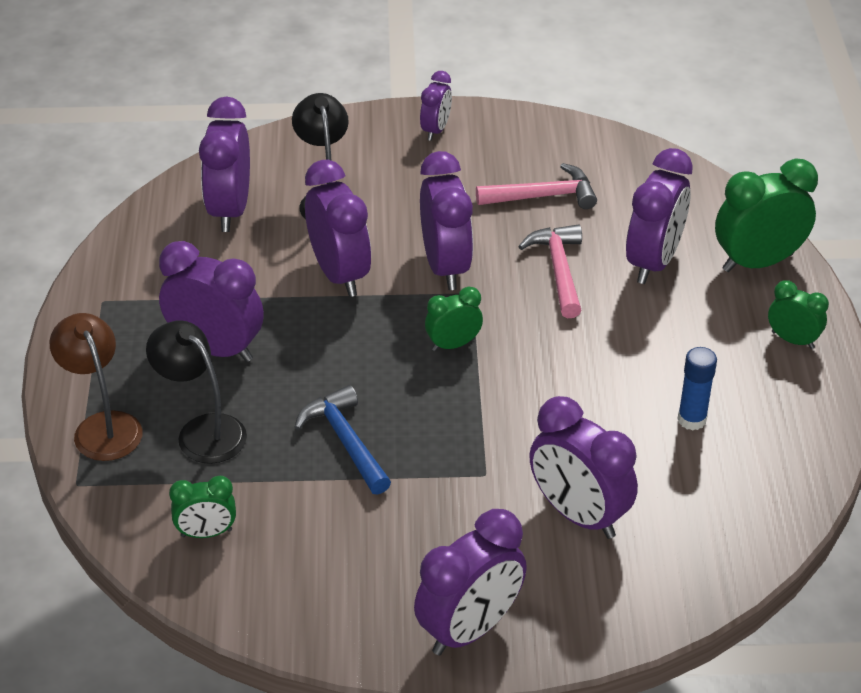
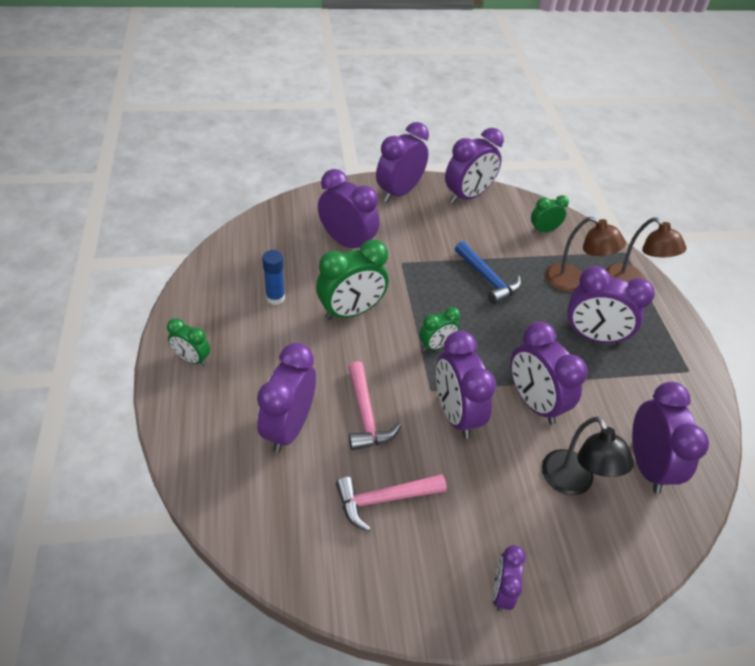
camera: 170 degrees right, 5 degrees up
black lamp [146,320,247,464] -> brown lamp [545,217,626,292]
green clock [715,158,818,272] -> green clock moved to [316,239,389,320]
none -> purple clock [445,128,504,204]

